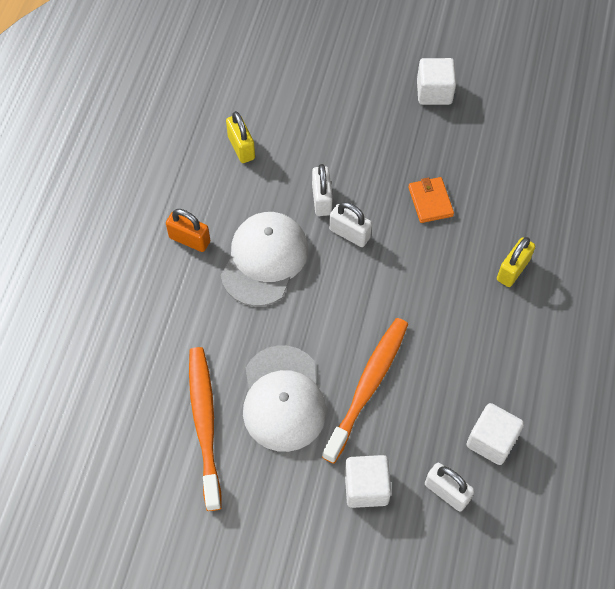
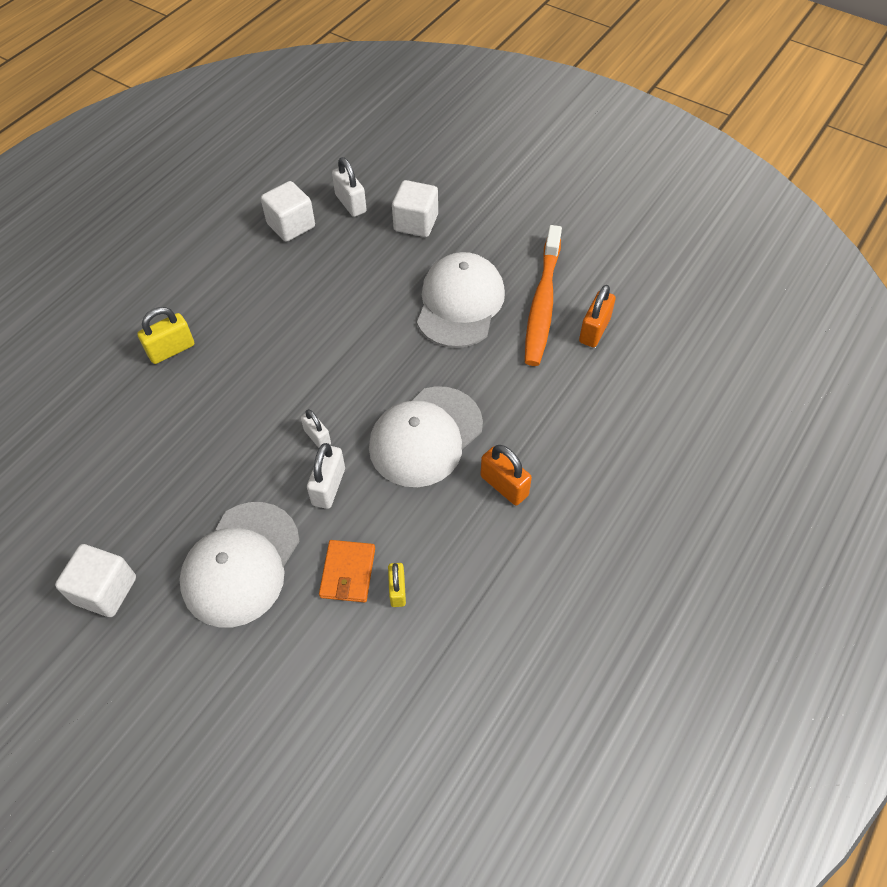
camera: 160 degrees left, 5 degrees down
yellow padlock [226,111,255,163] -> yellow padlock [388,563,406,607], size x0.66
orange toothbrush [322,318,408,464] -> none
white padlock [329,202,372,247] -> white padlock [301,409,331,448], size x0.66
orange wallet [408,177,454,223] -> orange wallet moved to [319,540,375,602]
none -> white cap [179,502,300,627]
none -> orange padlock [579,285,616,347]

